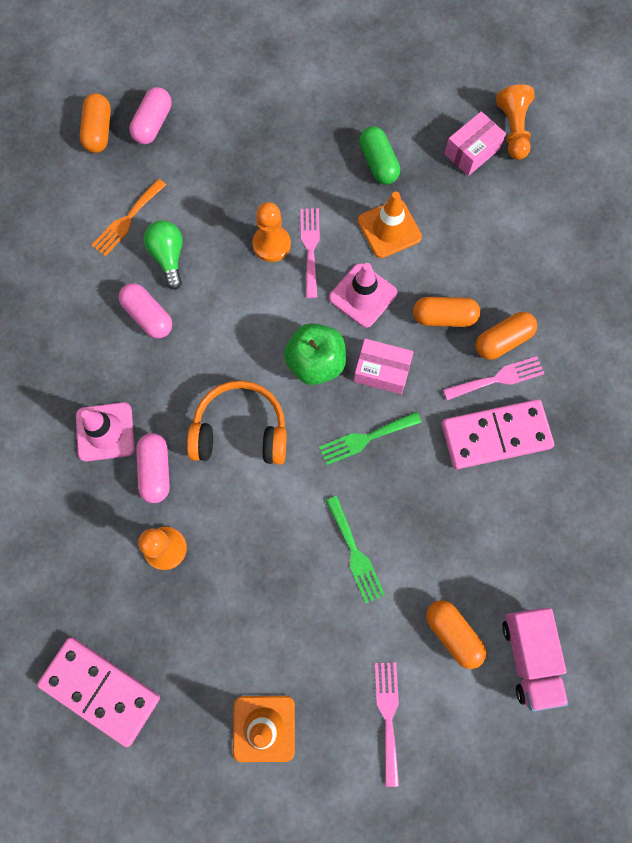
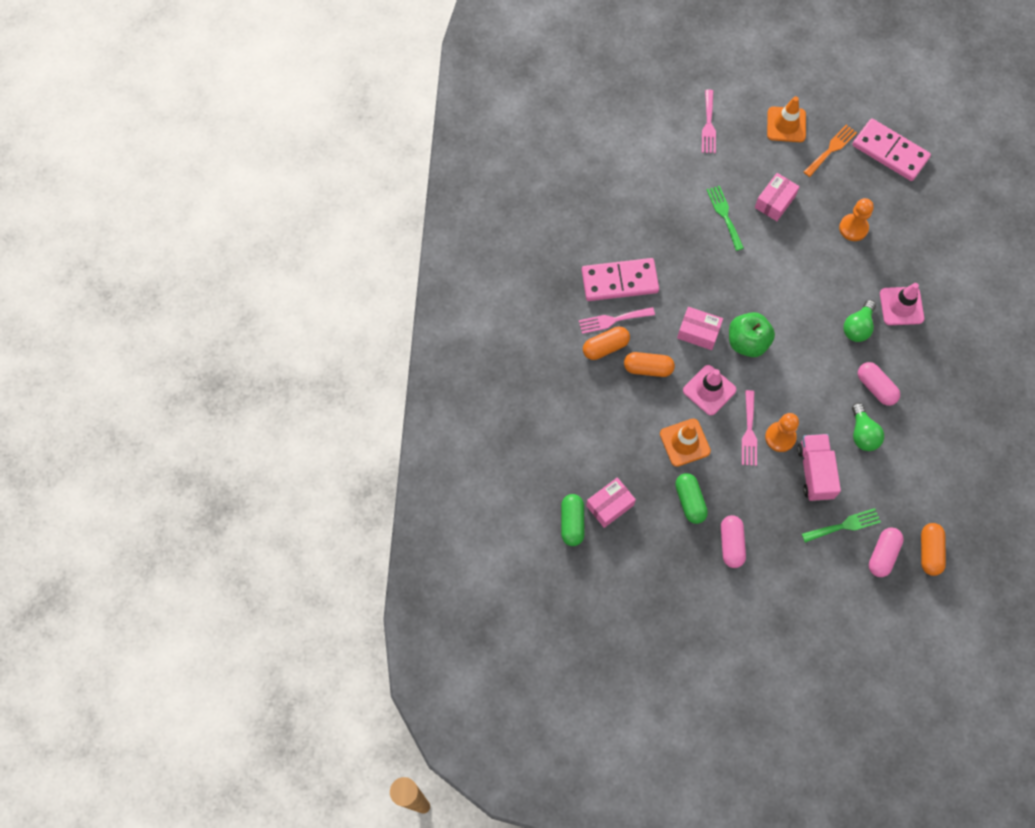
camera: 175 degrees left, 5 degrees down
orange fork [91,179,166,256] -> orange fork moved to [804,125,857,177]
pink capsule [136,433,170,503] -> pink capsule moved to [721,515,746,568]
orange headphones [187,380,286,465] -> none
green fork [319,412,422,465] -> green fork moved to [802,508,881,543]
orange capsule [426,600,486,669] -> none
orange pawn [496,84,535,160] -> green capsule [561,494,585,546]
pink truck [502,608,568,712] -> pink truck moved to [797,434,841,501]
none -> pink box [755,173,800,221]
none -> green light bulb [844,300,876,342]

